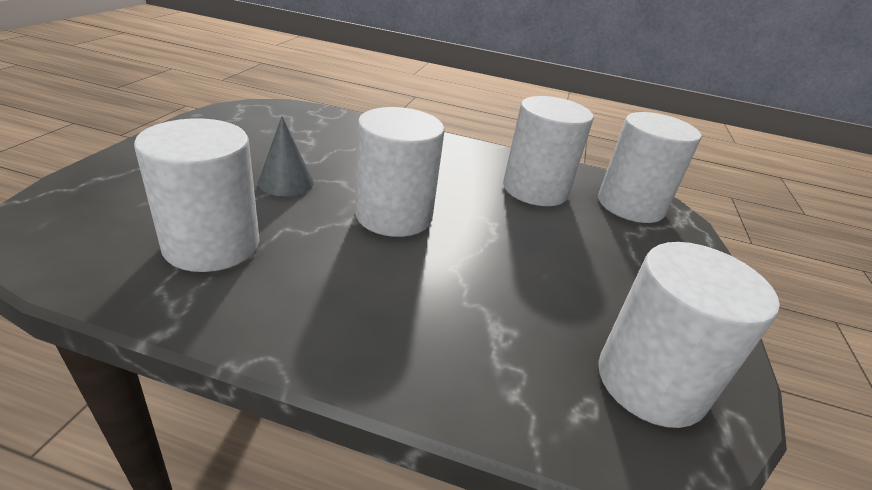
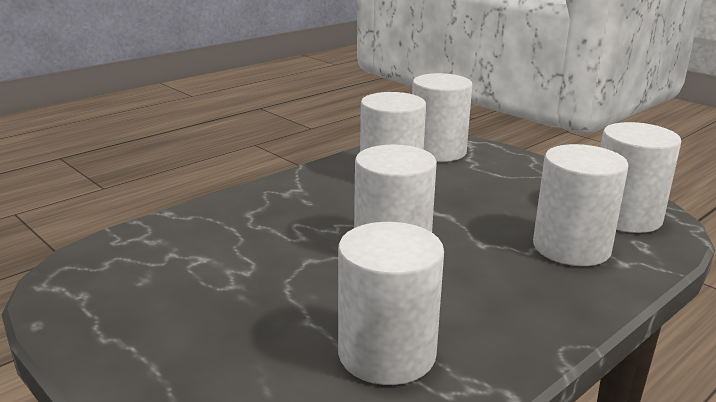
camera: 55 degrees left, 10 degrees down
grey cone [258,116,314,196] -> none
none -> white cylinder [533,144,629,266]

